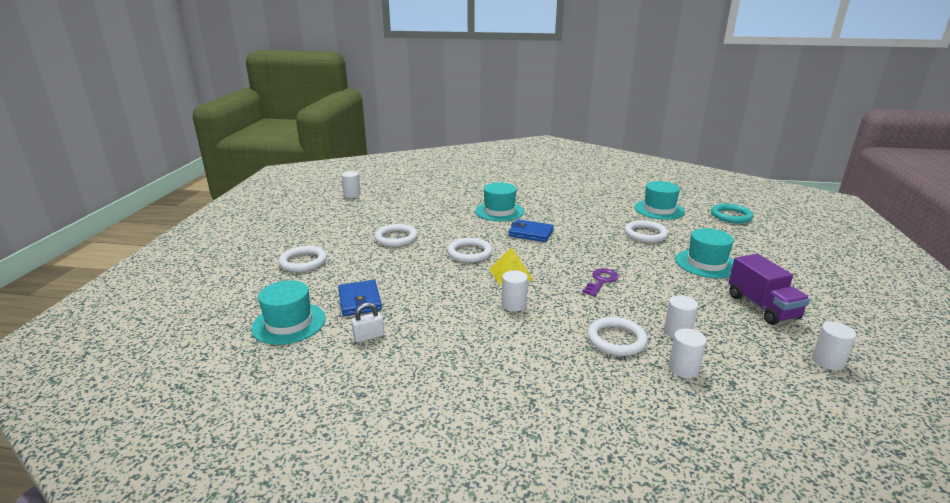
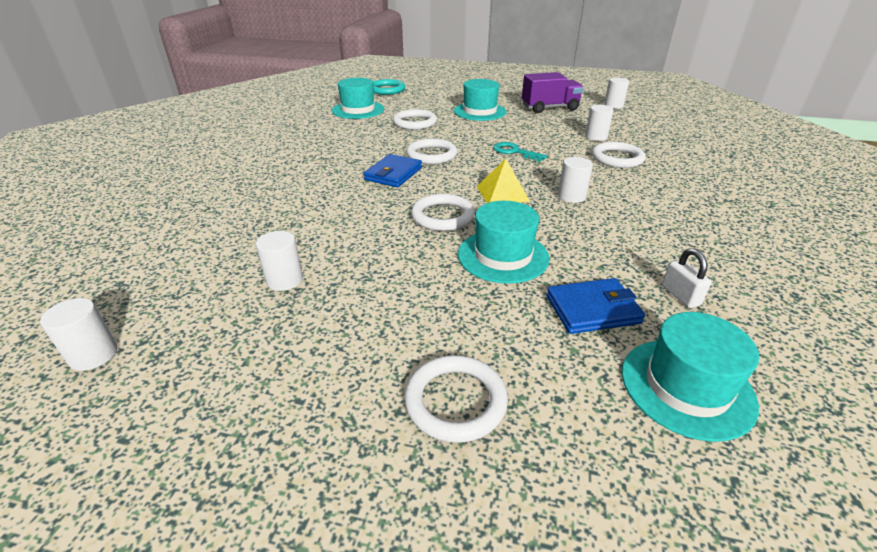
camera: 85 degrees left, 10 degrees up
white ring [374,224,418,247] -> white ring moved to [406,139,457,164]
turquoise hat [475,183,524,221] -> turquoise hat moved to [458,201,550,284]
purple key [583,268,618,296] -> turquoise key [493,142,547,162]
white cylinder [668,328,707,378] -> white cylinder moved to [256,231,303,291]

